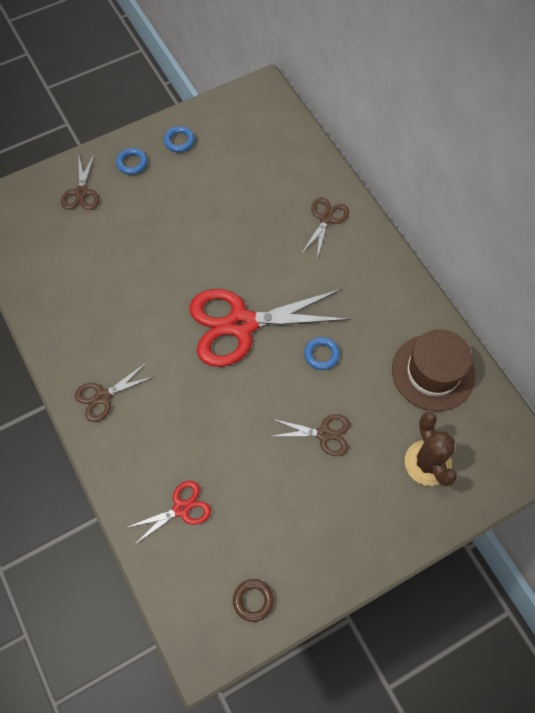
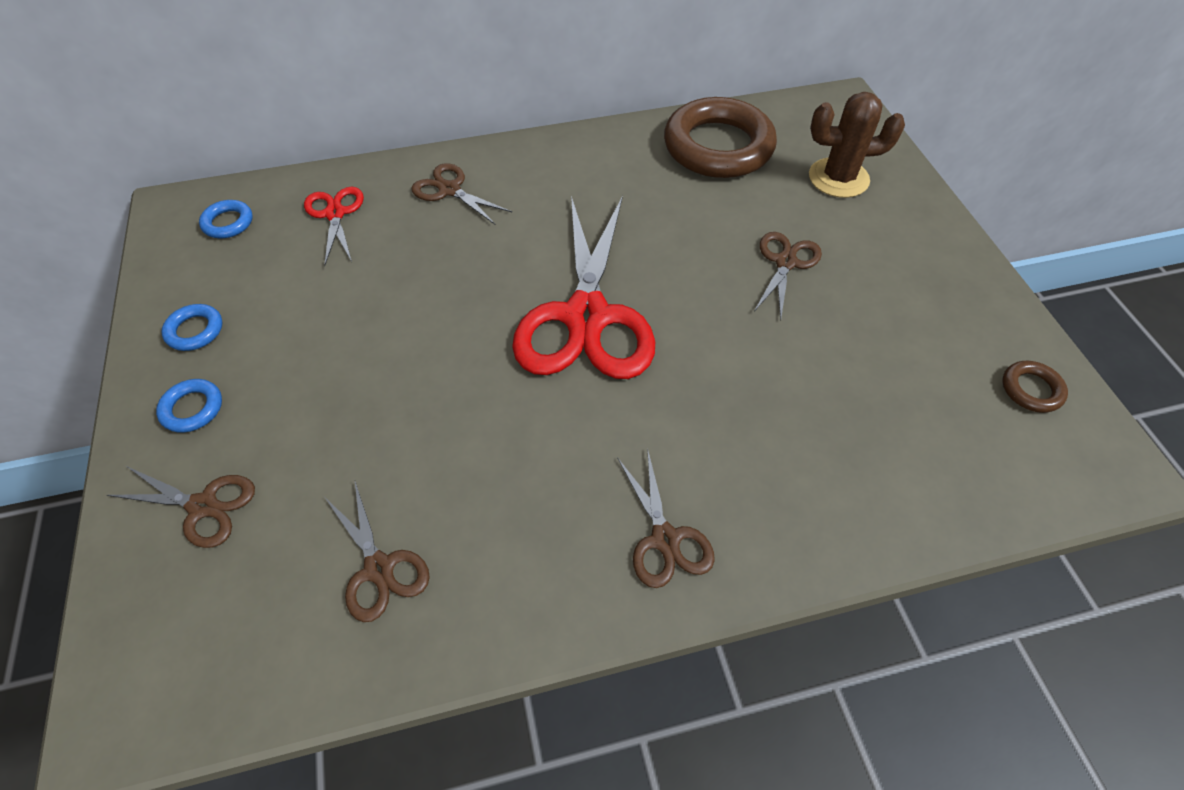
camera: 75 degrees left, 10 degrees down
red scissors [126,481,211,546] -> red scissors moved to [304,187,364,266]
blue ring [304,337,340,370] -> blue ring moved to [199,200,253,238]
brown hat [392,329,475,412] -> brown ring [664,97,777,178]
none -> brown scissors [325,482,430,622]

